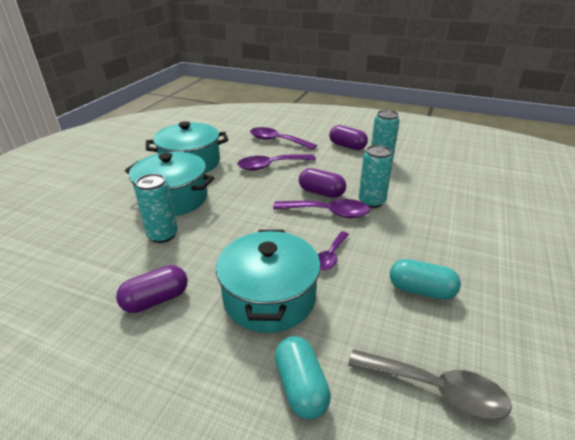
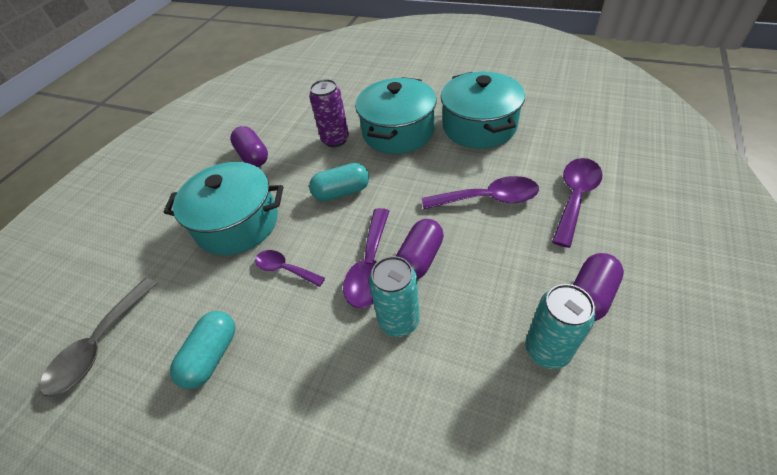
camera: 95 degrees right, 15 degrees up
turquoise can [135,174,178,243] -> purple can [309,79,349,147]
purple spoon [237,154,316,171] -> purple spoon turned 105 degrees clockwise [422,176,539,210]
turquoise capsule [275,336,331,420] -> turquoise capsule moved to [309,163,369,201]

